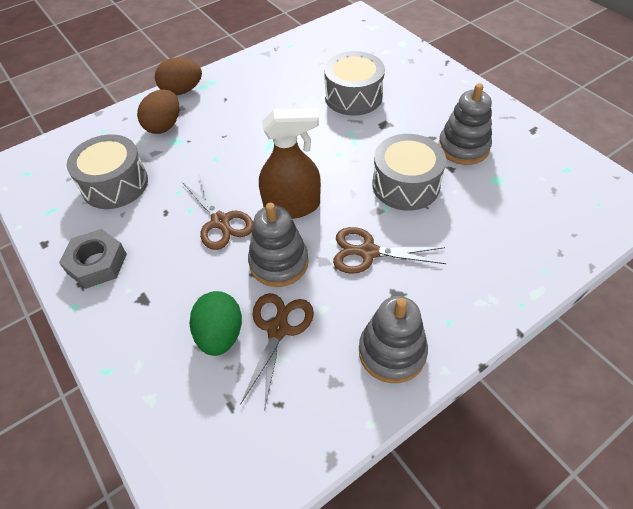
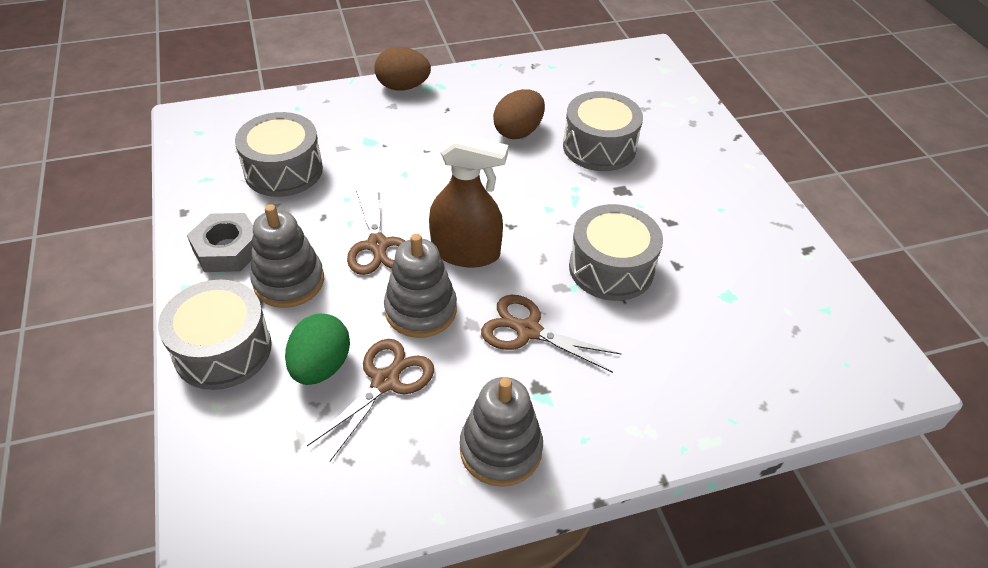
camera: 15 degrees right, 5 degrees down
brown egg [137,89,179,134] -> brown egg moved to [493,89,545,139]
grey stacking toy [438,83,492,165] -> grey stacking toy moved to [250,204,324,308]
none -> grey drum [158,279,272,390]

